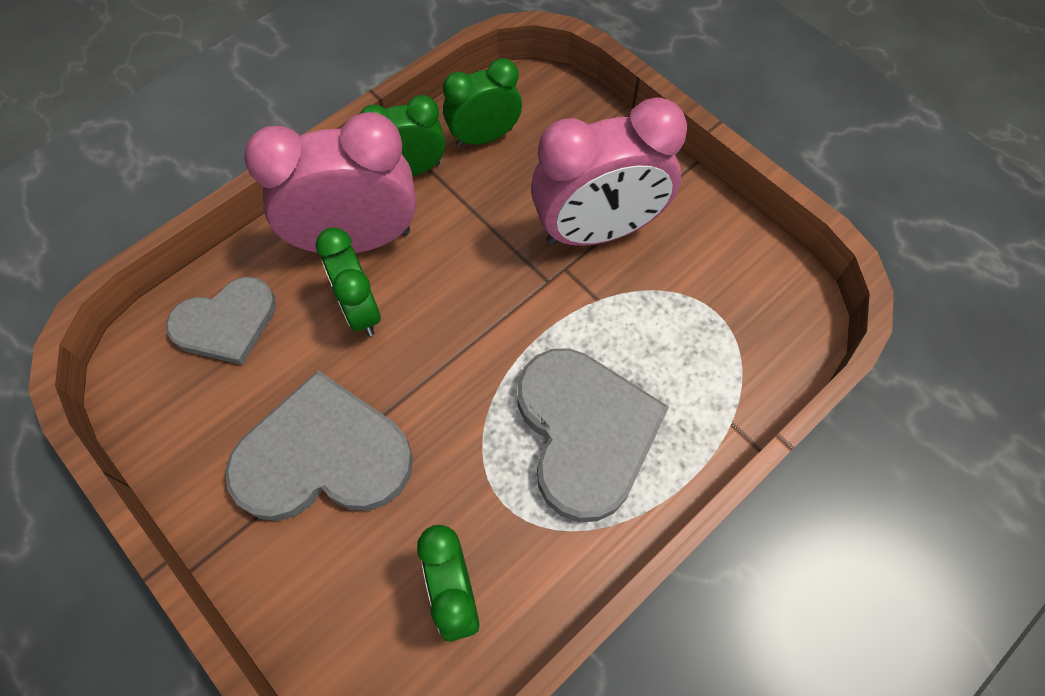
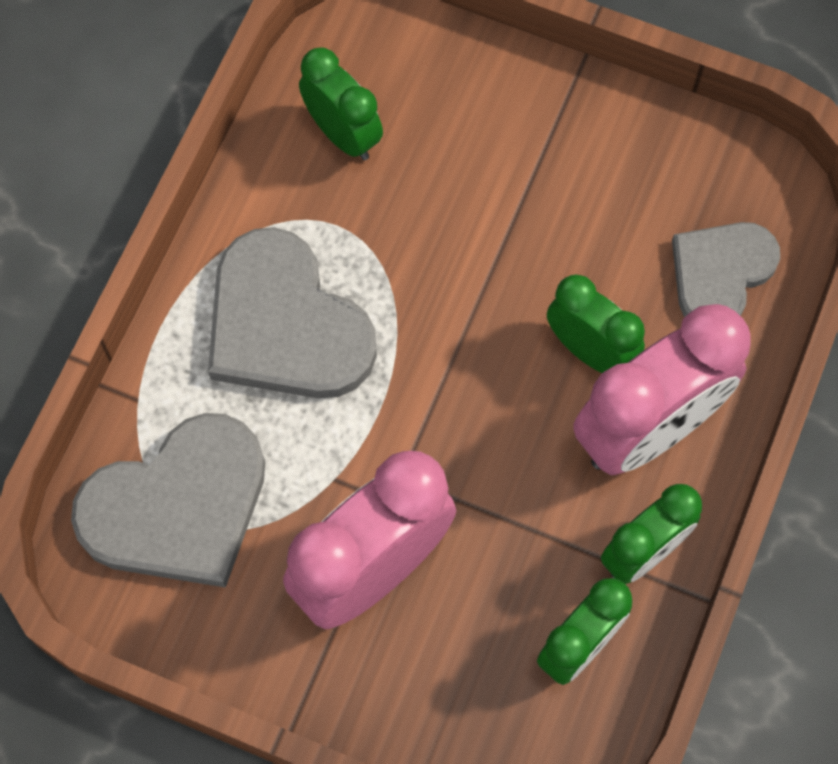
camera: 155 degrees right, 5 degrees up
grey heart [225,370,413,521] -> grey heart moved to [71,413,265,588]

